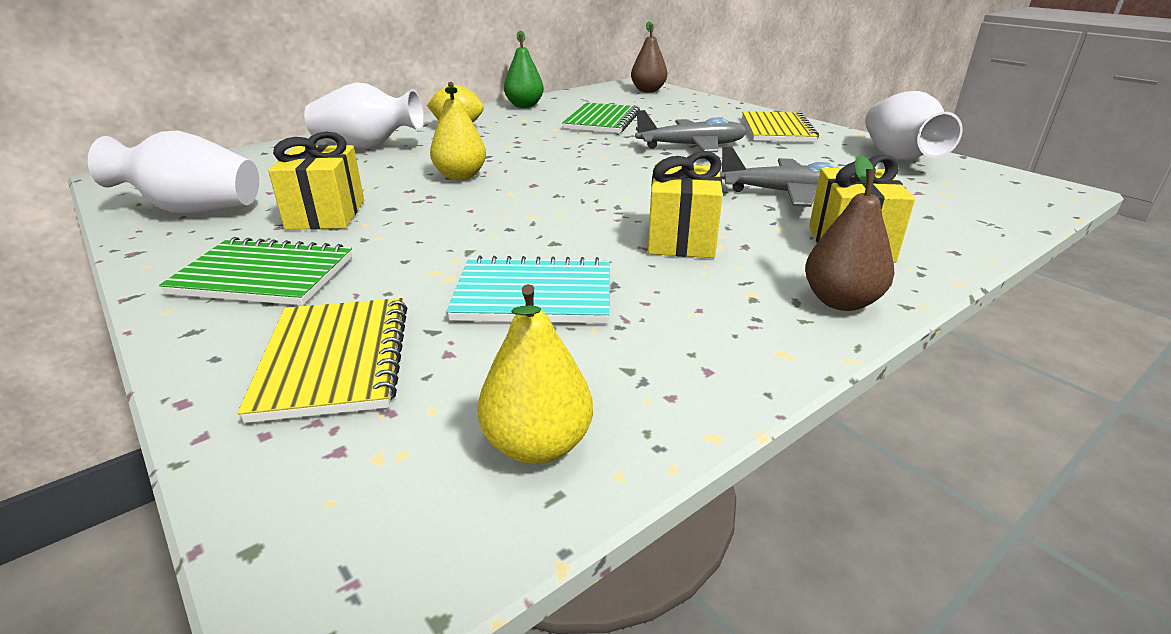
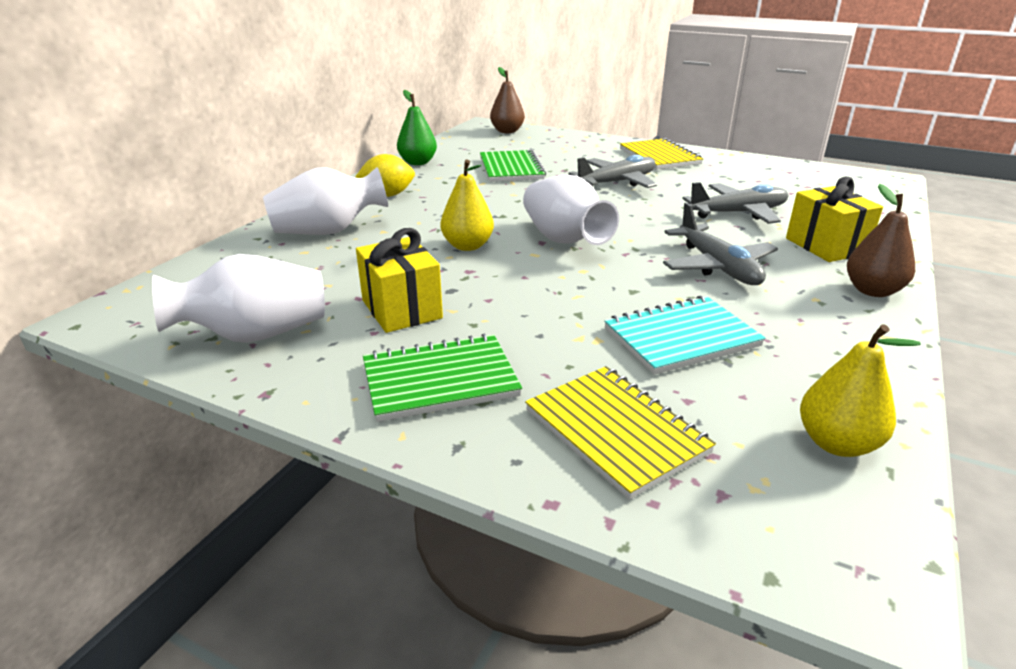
camera: 25 degrees left, 0 degrees up
yellow gift [648,151,723,258] -> grey plane [663,203,778,285]
white vase [865,91,963,160] -> white vase moved to [523,175,619,245]

